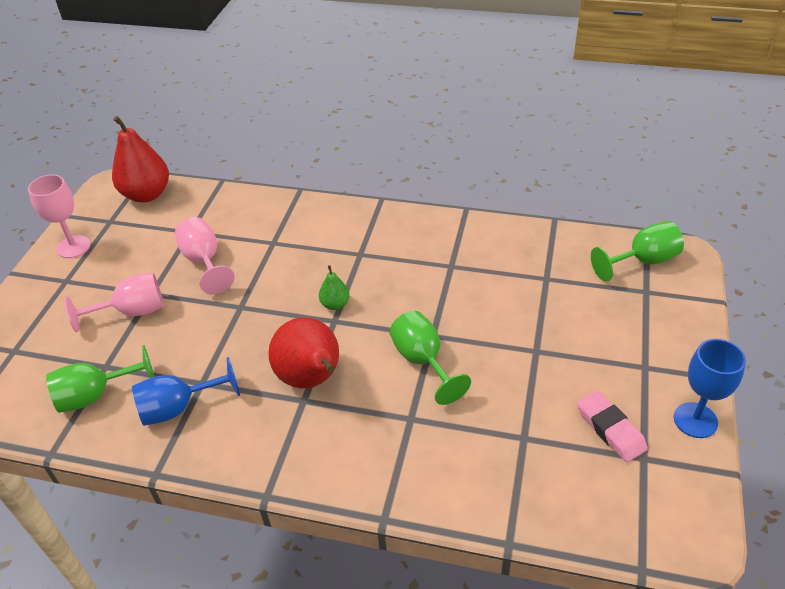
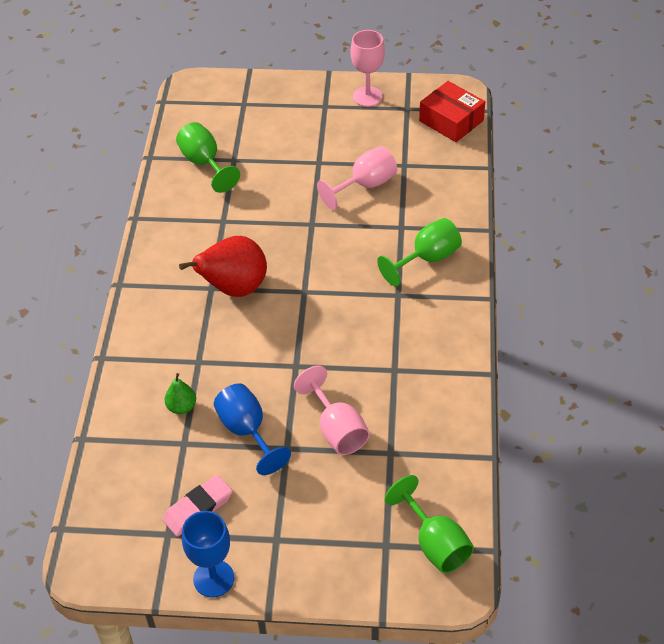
camera: 80 degrees right, 5 degrees up
pink goblet [64,273,164,332] -> pink goblet moved to [294,366,370,455]
red pear [112,116,169,202] -> red box [419,81,485,142]
blue goblet [132,357,240,426] -> blue goblet moved to [214,383,291,475]
green pear [319,265,350,310] -> green pear moved to [164,373,196,414]
green goblet [389,311,471,405] -> green goblet moved to [377,218,462,287]

